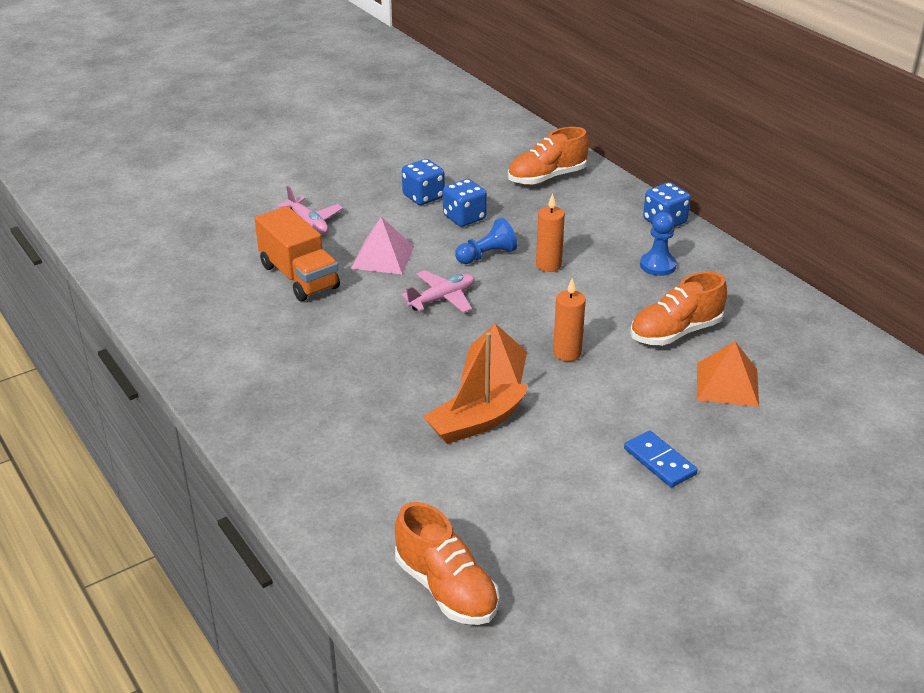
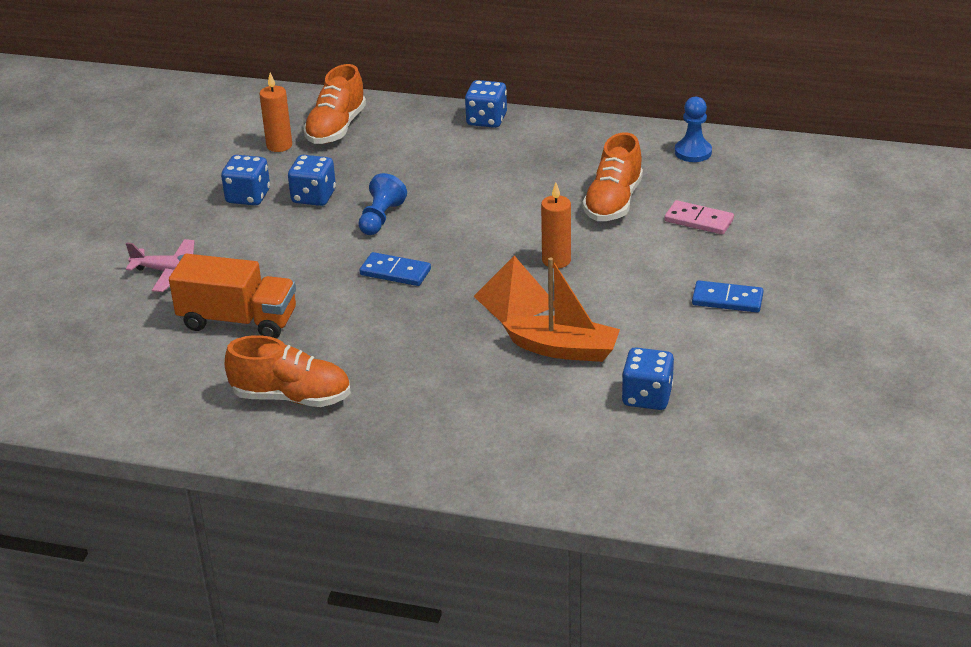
camera: 40 degrees left, 0 degrees up
pink pyramid [351,217,414,274] -> none
orange shoe [395,502,499,625] -> orange shoe moved to [224,335,351,407]
pink plane [401,270,475,313] -> blue domino [359,252,431,286]
orange boat [423,332,528,444] -> orange boat turned 90 degrees counterclockwise [502,258,620,362]
orange candle [536,193,565,272] -> orange candle moved to [259,73,292,152]
blue pawn [640,212,677,276] -> blue pawn moved to [675,97,712,162]
orange pyramid [697,341,759,407] -> pink domino [665,200,734,235]
none -> blue dice [622,347,674,410]

